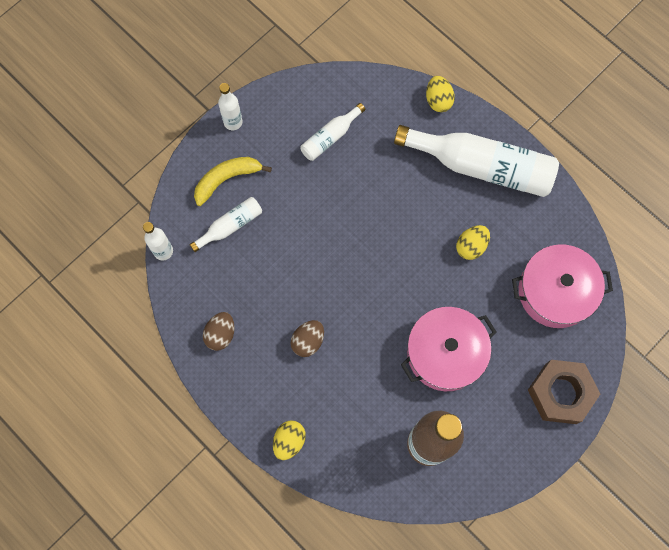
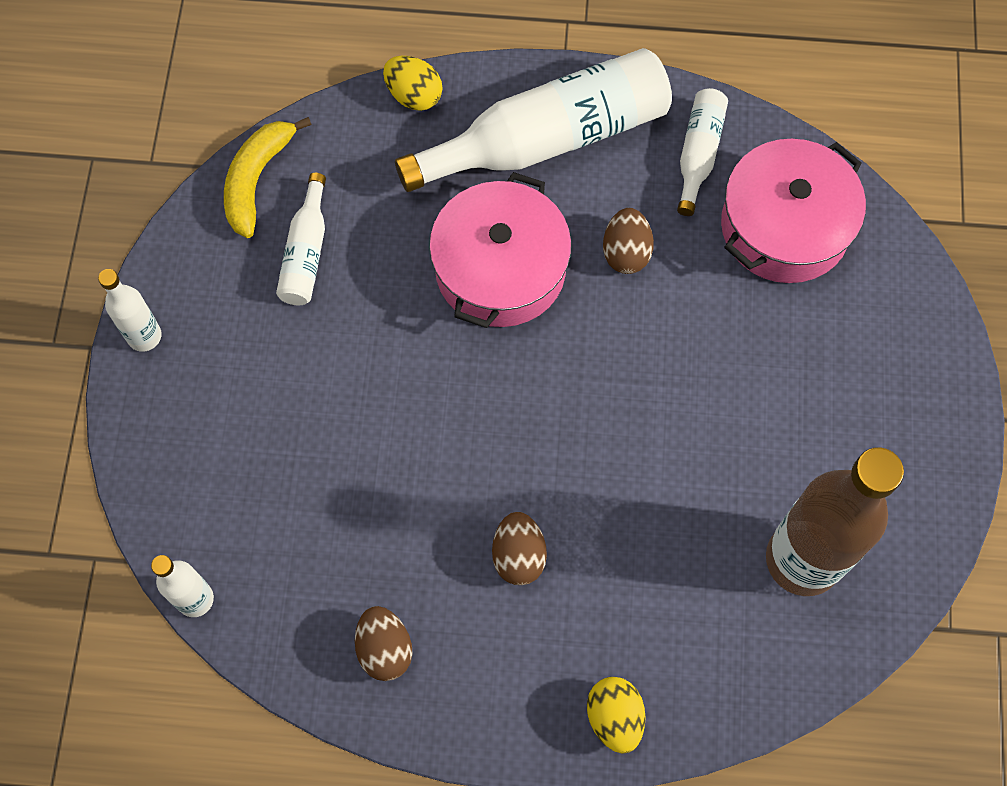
camera: 40 degrees left, 5 degrees down
white bottle [190,197,262,252] -> white bottle moved to [677,88,728,216]
yellow banana [194,157,272,206] -> yellow banana moved to [224,117,312,238]
pink pot [401,307,496,391] -> pink pot moved to [429,172,572,328]
yellow egg [456,225,490,260] -> brown egg [603,208,654,274]
brown nut [528,360,600,424] -> none

